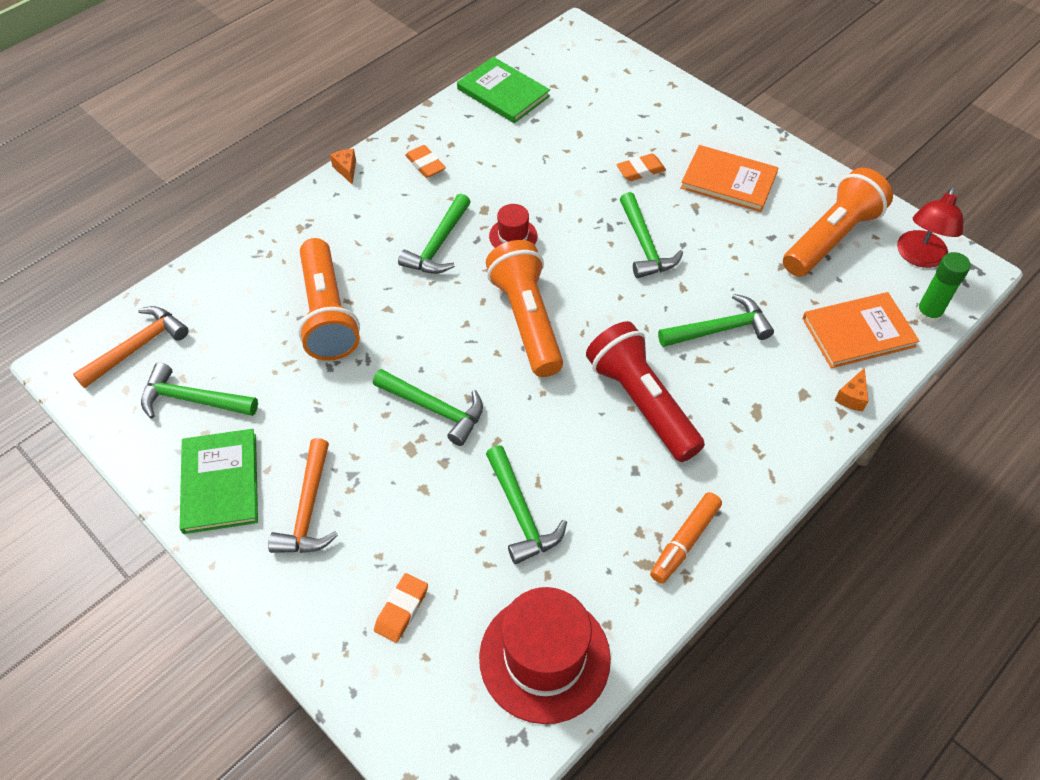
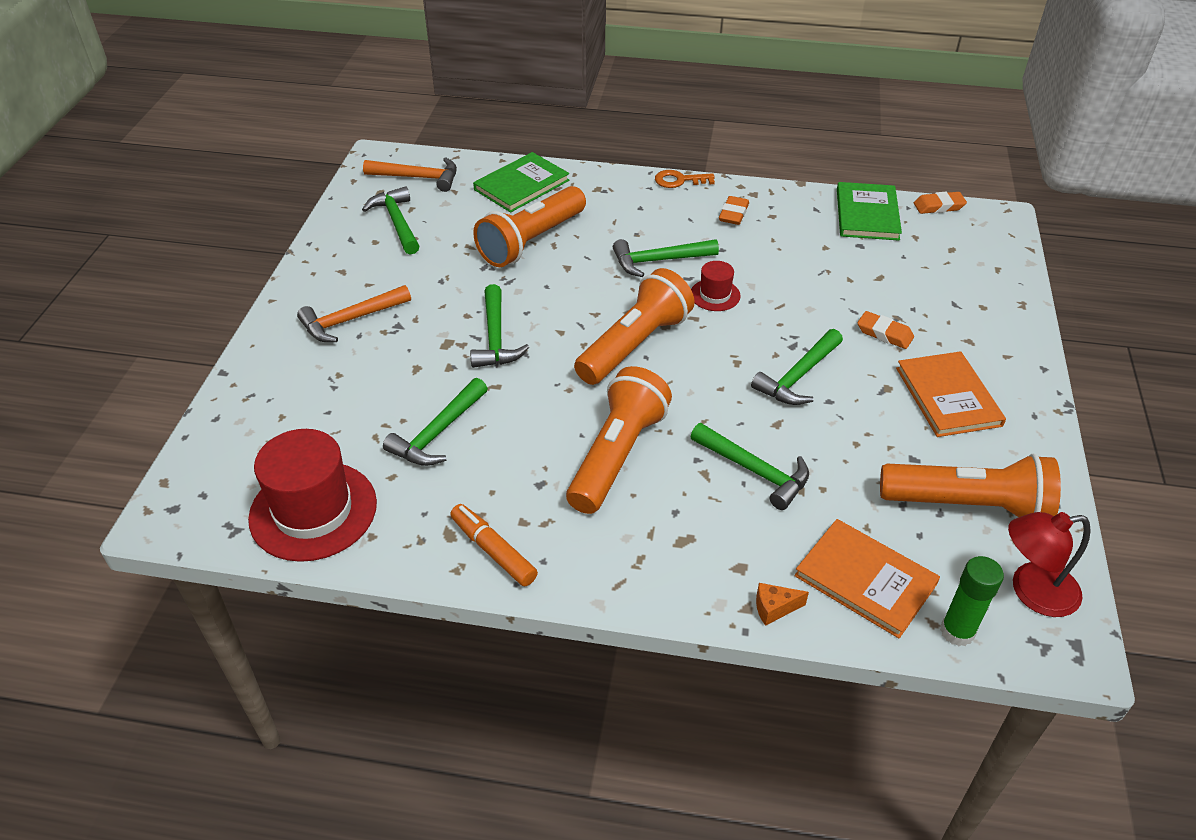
camera: 55 degrees right, 10 degrees down
green book [180,429,258,534] -> green book moved to [473,152,569,213]
orange cheese [330,149,356,184] -> orange key [655,170,715,188]
orange eraser [374,573,428,643] -> orange eraser moved to [914,192,967,214]
red flashlight [586,321,705,462] -> orange flashlight [566,366,672,514]
orange marker [650,492,722,584] -> orange marker turned 45 degrees clockwise [450,504,538,586]

